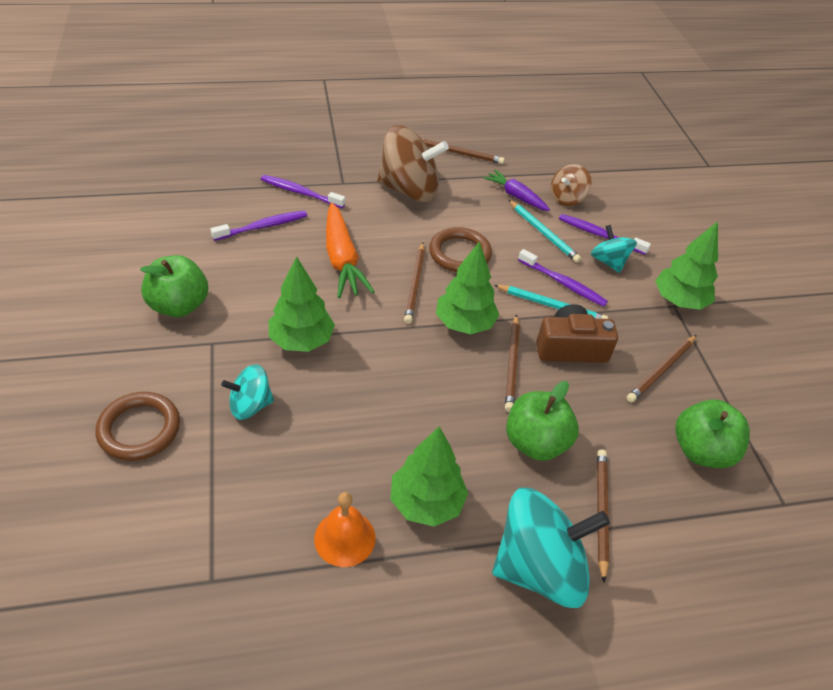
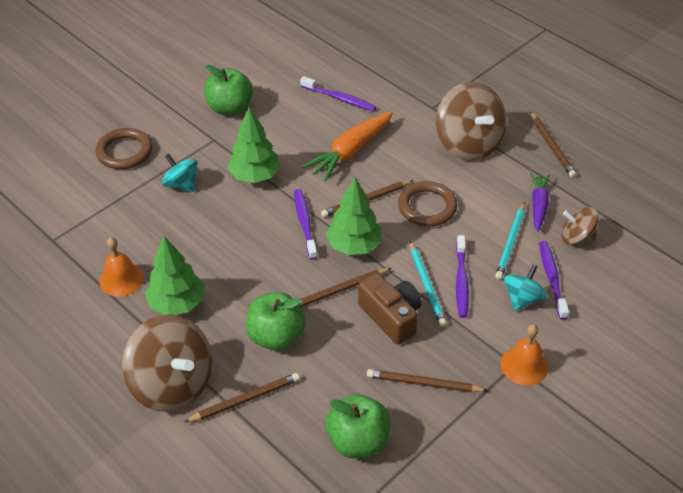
camera: 60 degrees right, 0 degrees up
purple toothbrush [261,175,345,208] -> purple toothbrush moved to [294,189,317,260]
turquoise spinning top [492,488,610,608] -> brown spinning top [122,314,212,412]
green tree [655,221,718,310] -> orange bell [501,324,548,386]

